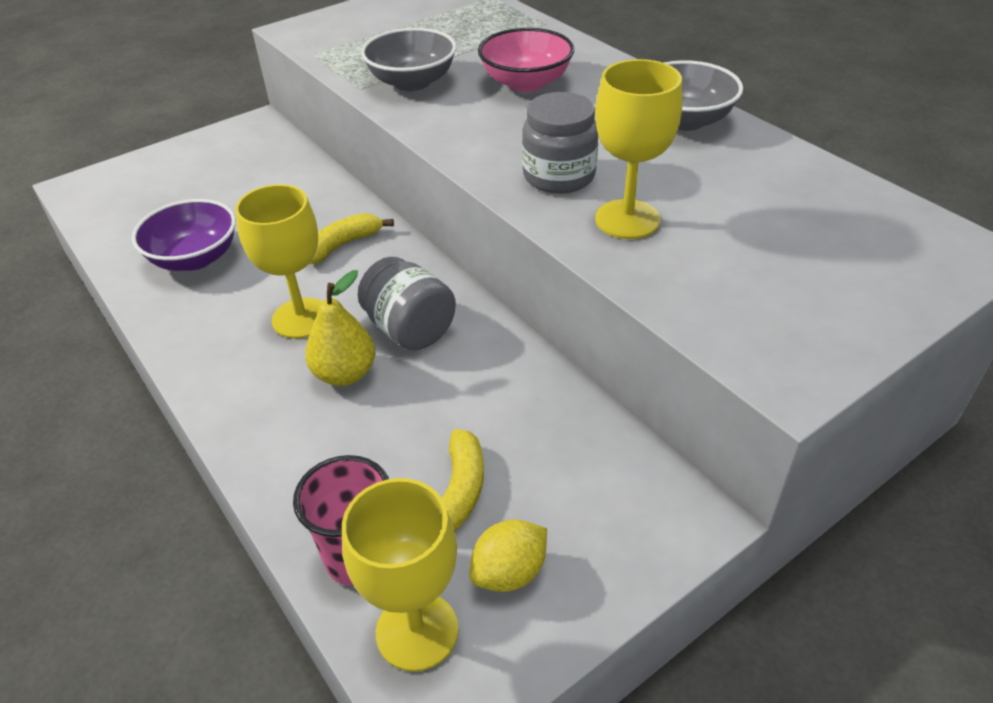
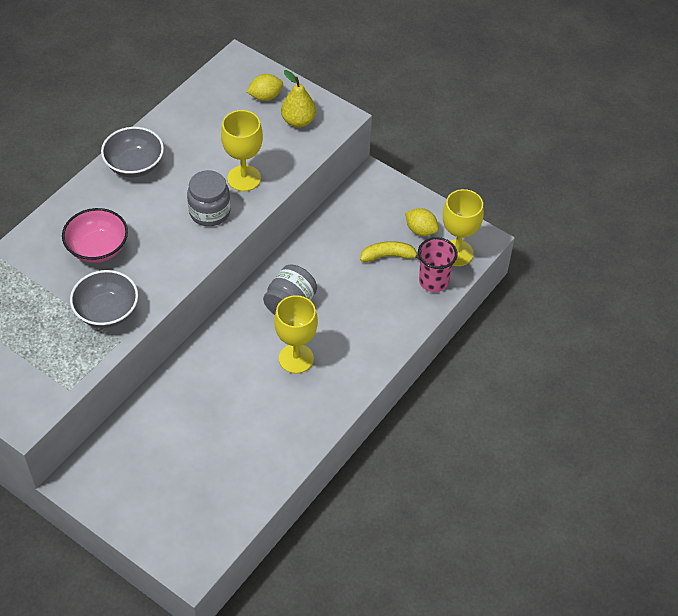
camera: 110 degrees left, 10 degrees up
purple bowl [132,199,236,271] -> none
yellow pear [305,270,375,386] -> yellow pear moved to [281,70,316,128]
yellow banana [309,213,394,264] -> none
none -> yellow lemon [247,74,283,101]

